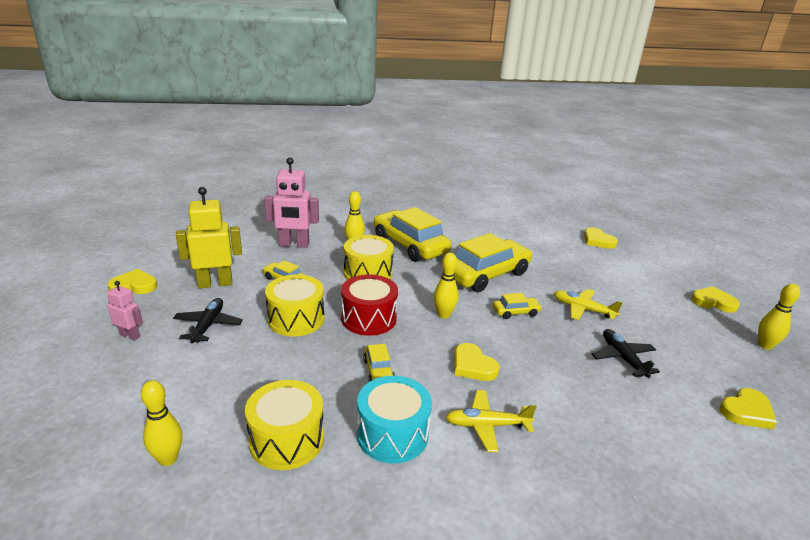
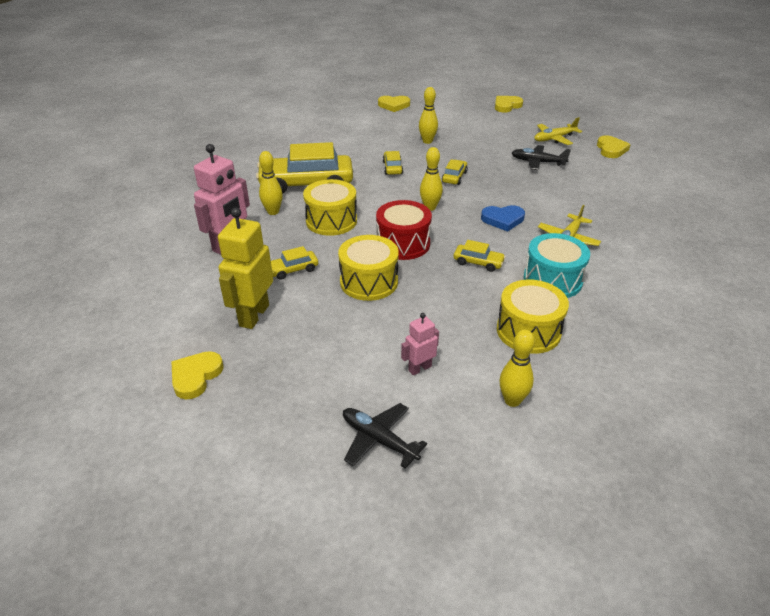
camera: 55 degrees left, 10 degrees up
pink robot [107,281,143,341] -> pink robot moved to [401,313,439,375]
black plane [173,298,243,343] -> black plane moved to [343,403,427,469]
yellow car [454,233,533,292] -> yellow car [383,151,403,175], size x0.45
yellow heart [454,343,500,381] -> blue heart [481,205,525,232]
yellow plane [554,289,623,320] -> yellow plane moved to [534,117,582,145]
yellow bowling pin [758,283,800,350] -> yellow bowling pin moved to [419,87,438,144]

